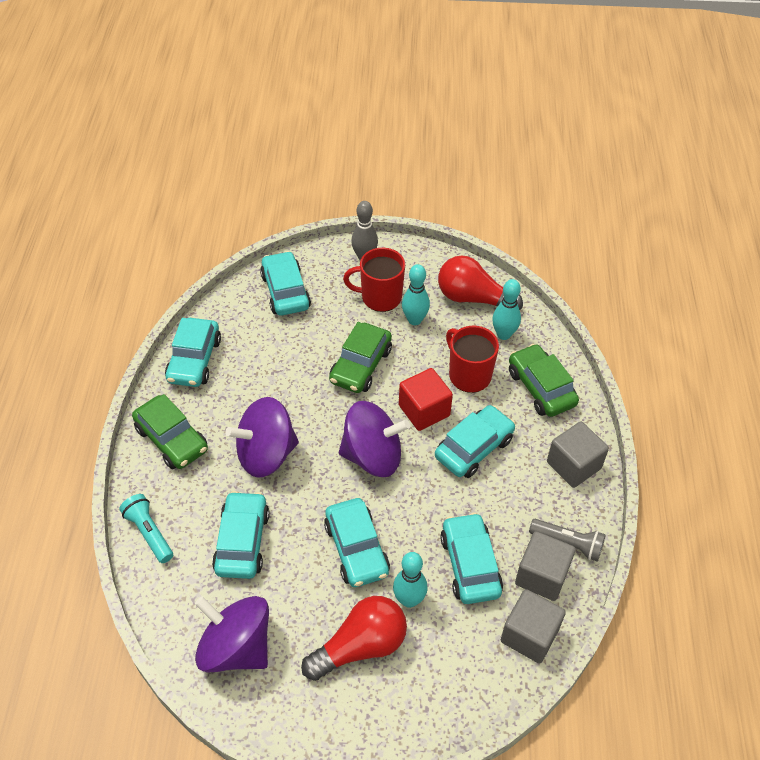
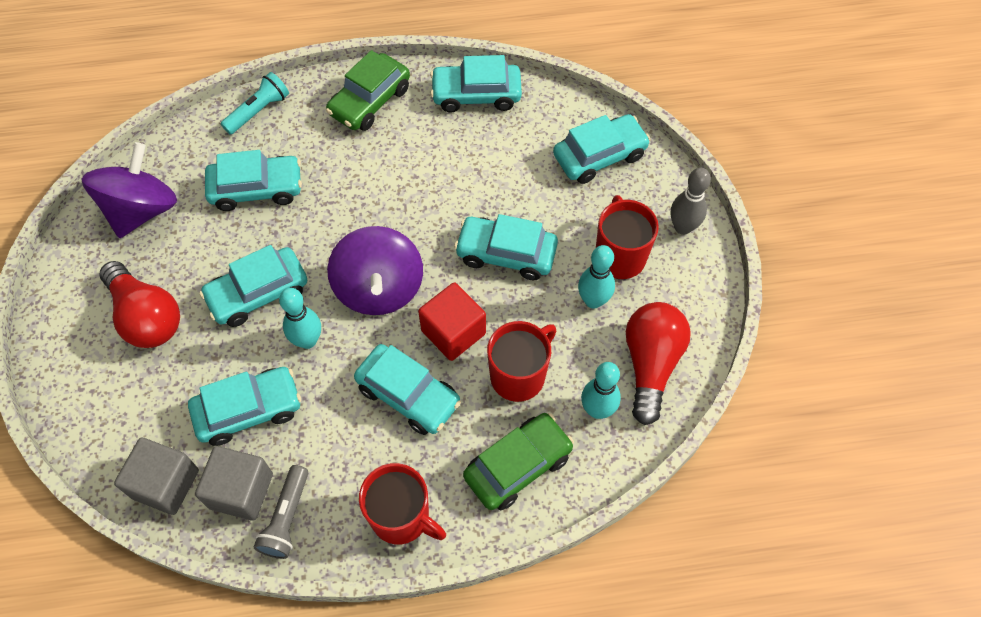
camera: 80 degrees right, 10 degrees up
purple spinning top [225,397,299,478] -> none
green car [329,322,392,393] -> turquoise car [454,214,558,280]
turquoise bowling pin [393,552,428,608] -> turquoise bowling pin moved to [279,288,321,349]
grey cube [547,421,609,488] -> red mug [359,463,446,545]

